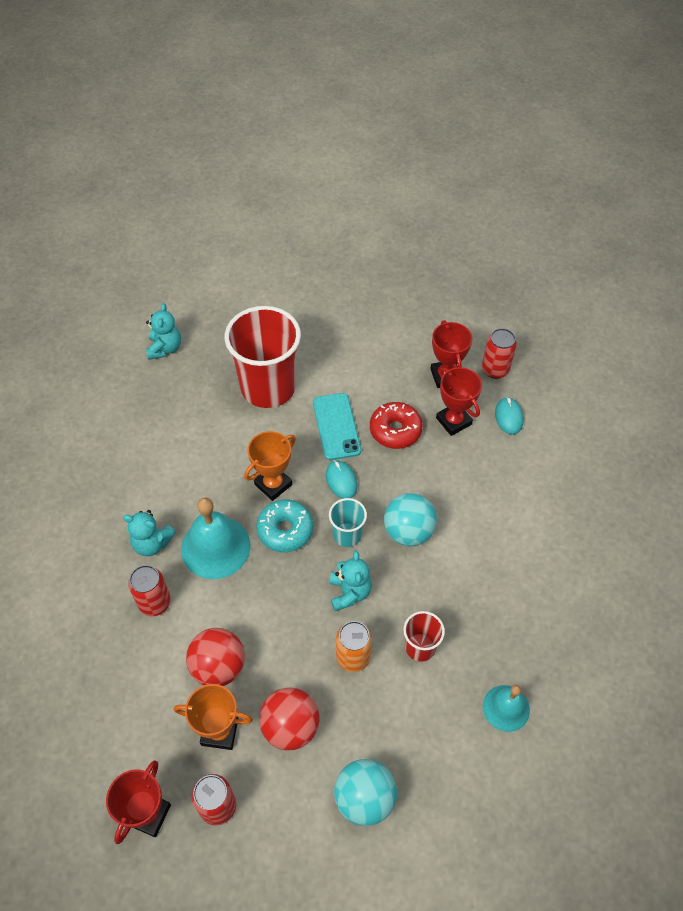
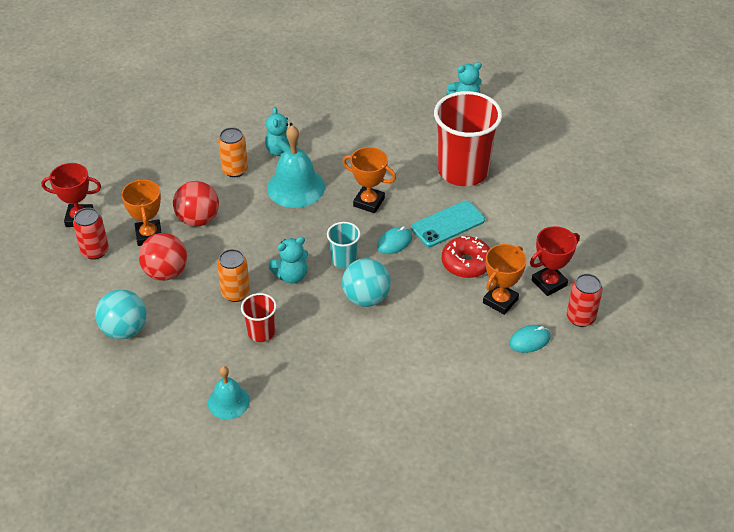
camera: 70 degrees right, 10 degrees down
red can [128,565,171,616] -> orange can [218,127,248,177]
turquoise donut [256,499,313,552] -> none
red trophy [436,367,482,436] -> orange trophy [483,244,526,315]

